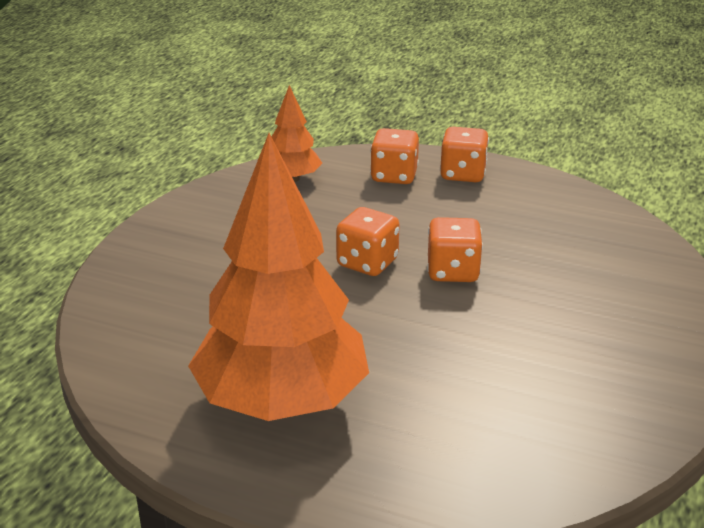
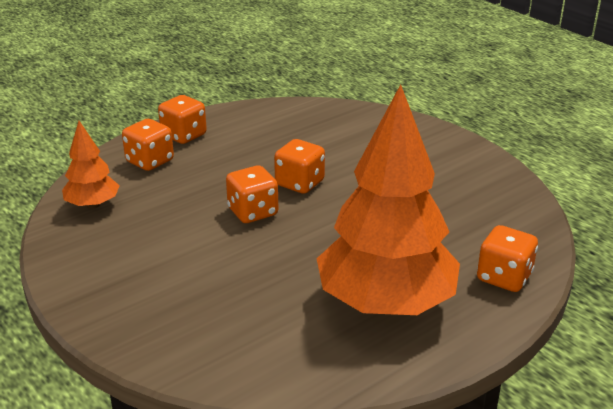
camera: 60 degrees left, 0 degrees up
none -> orange dice [477,225,538,292]

